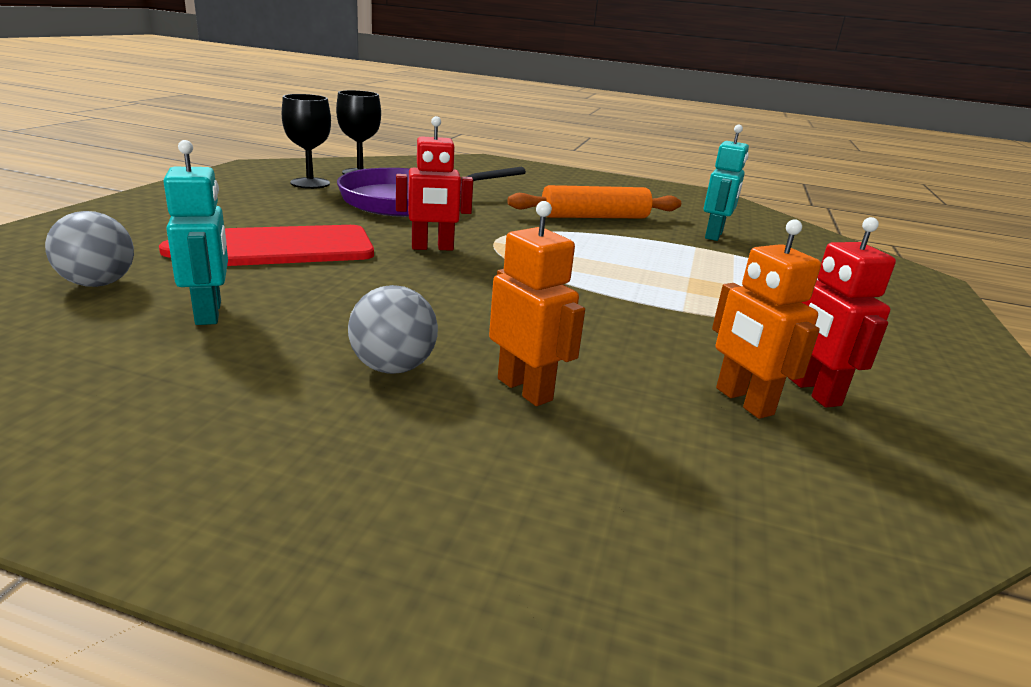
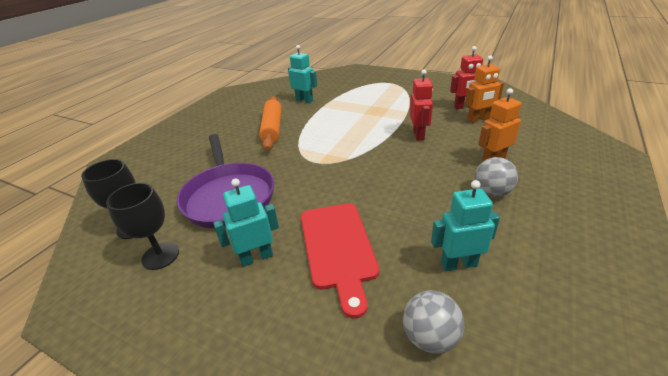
camera: 75 degrees left, 10 degrees up
red robot [396,116,473,251] -> red robot moved to [410,69,433,140]
none -> turquoise robot [213,178,279,267]

